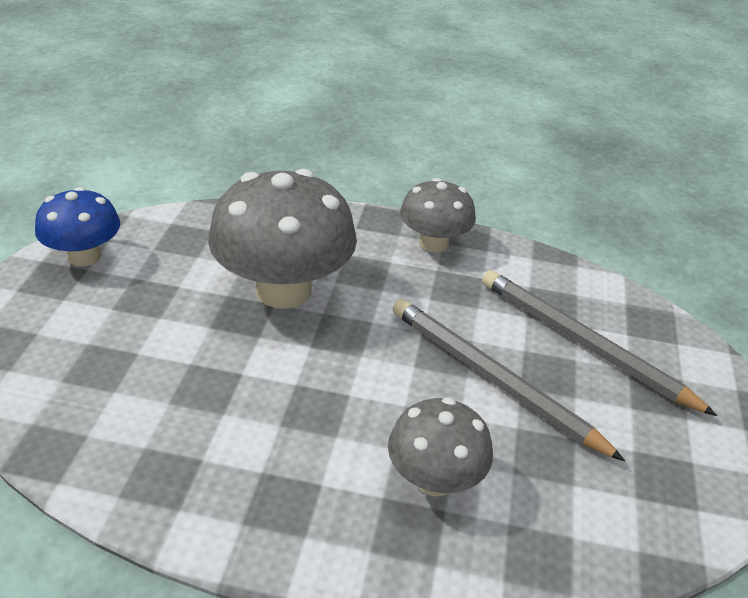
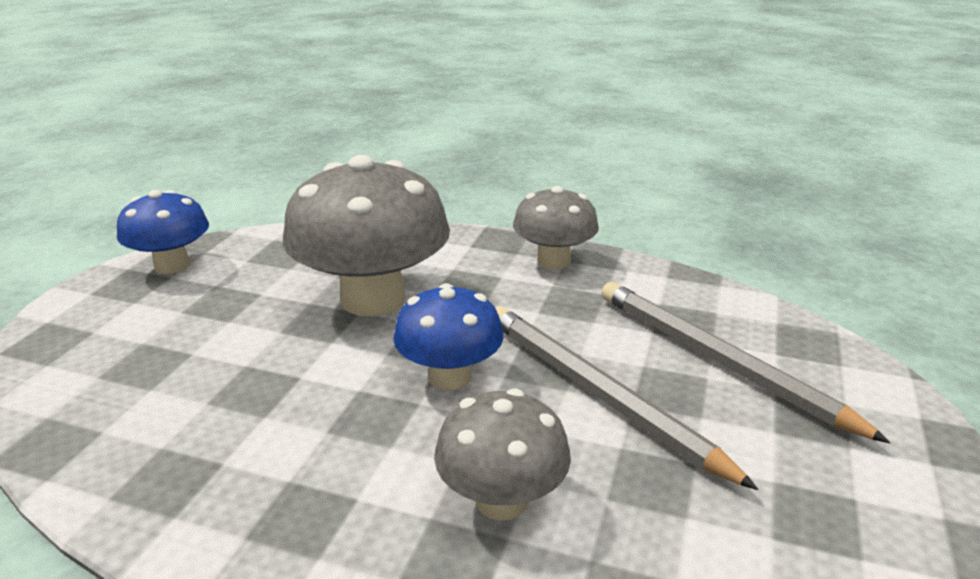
camera: 10 degrees right, 10 degrees down
none -> blue mushroom [393,283,503,390]

